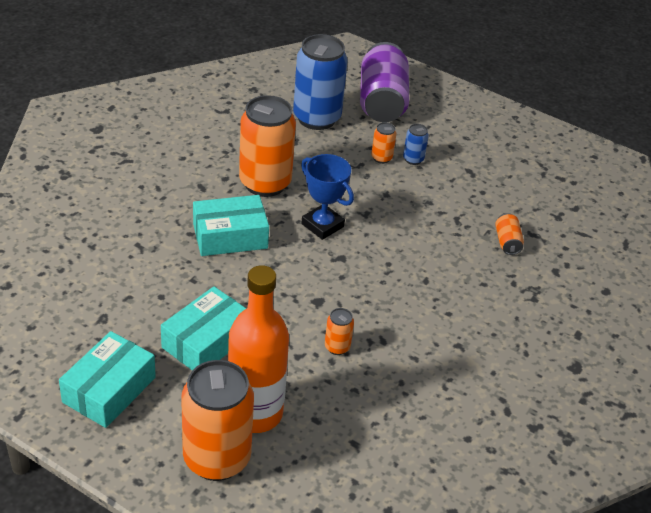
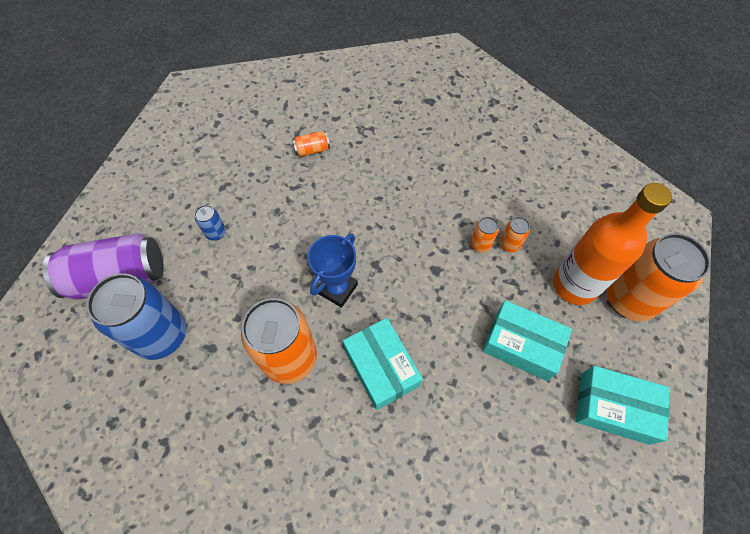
camera: 100 degrees left, 20 degrees up
orange can [371,122,396,164] -> orange can moved to [500,217,530,252]

